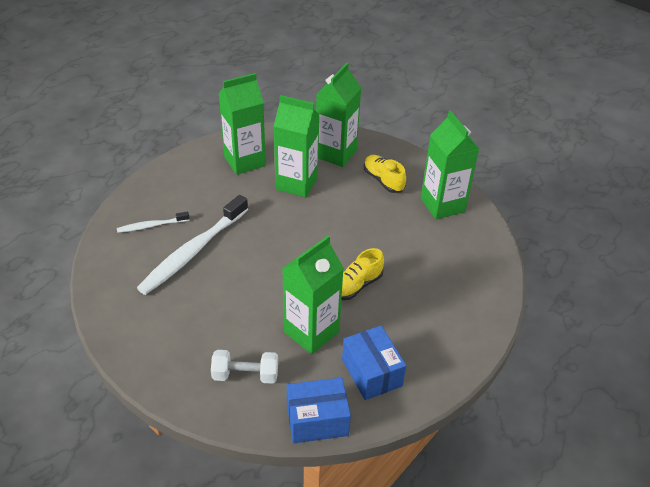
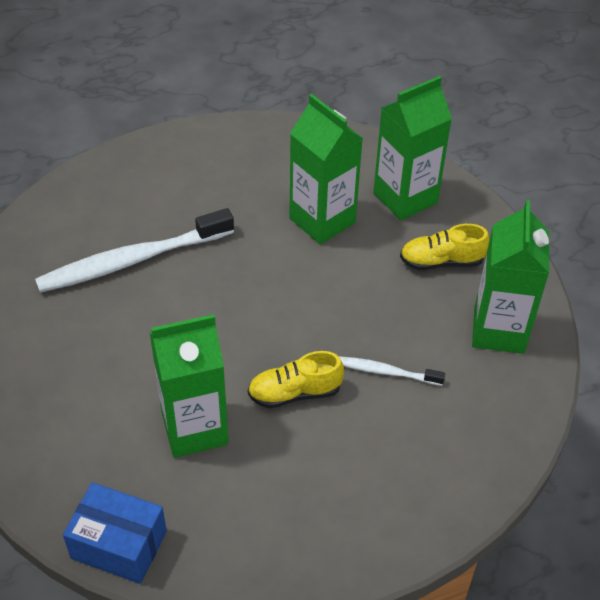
camera: 30 degrees right, 5 degrees up
white toothbrush [117,211,190,233] -> white toothbrush moved to [339,356,445,386]
white dumbbell [211,350,278,384] -> none
green carton [218,73,266,175] -> none
blue box [342,326,406,400] -> none
yellow shoe [364,155,406,193] -> yellow shoe turned 90 degrees counterclockwise [400,224,490,270]

